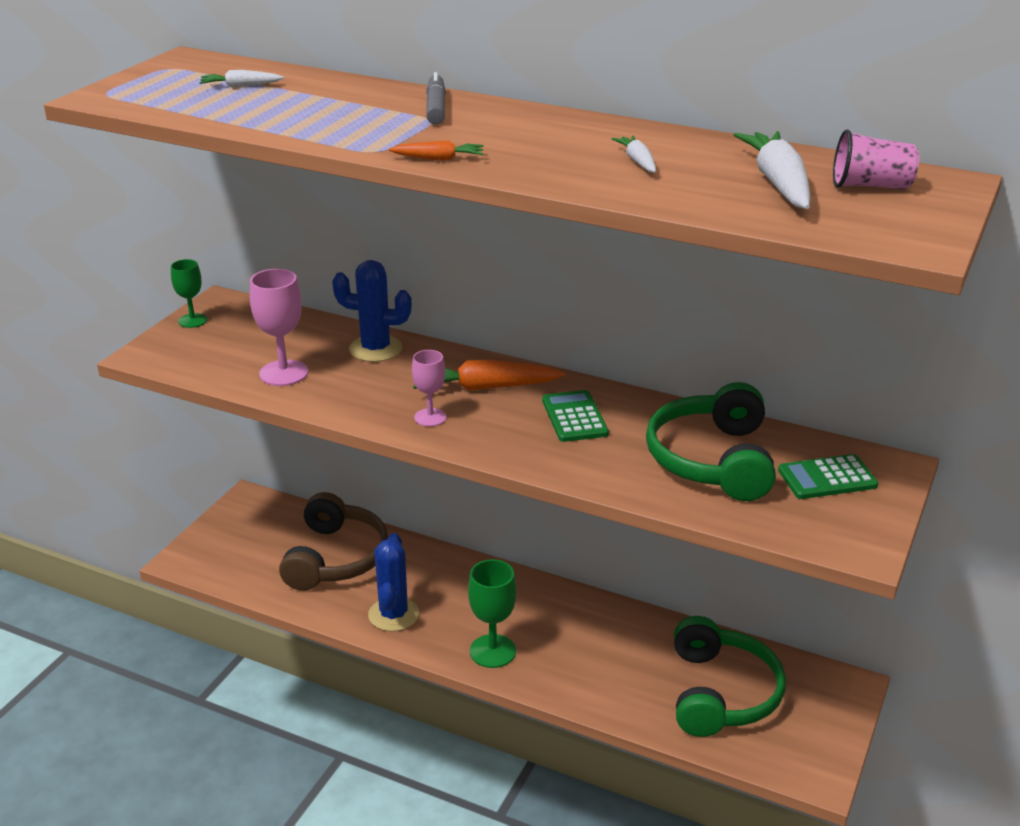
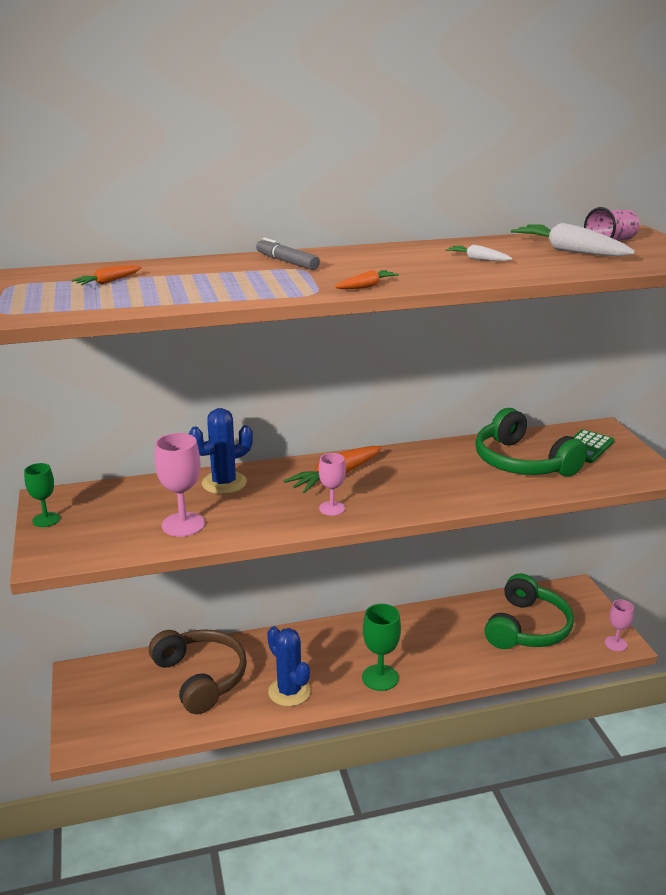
camera: 40 degrees left, 5 degrees down
white carrot [199,70,284,88] -> orange carrot [71,265,142,285]
green calculator [542,390,609,442] -> none
green headphones [674,616,786,737] -> green headphones turned 60 degrees clockwise [485,573,574,649]
none -> pink goblet [605,600,634,651]

